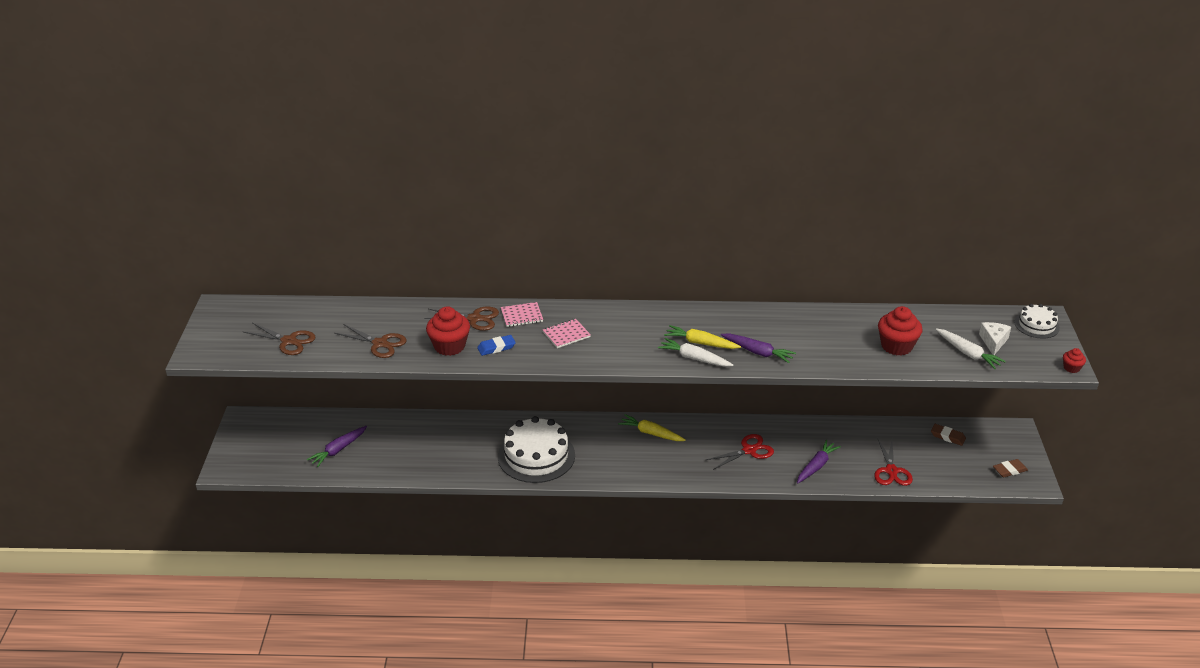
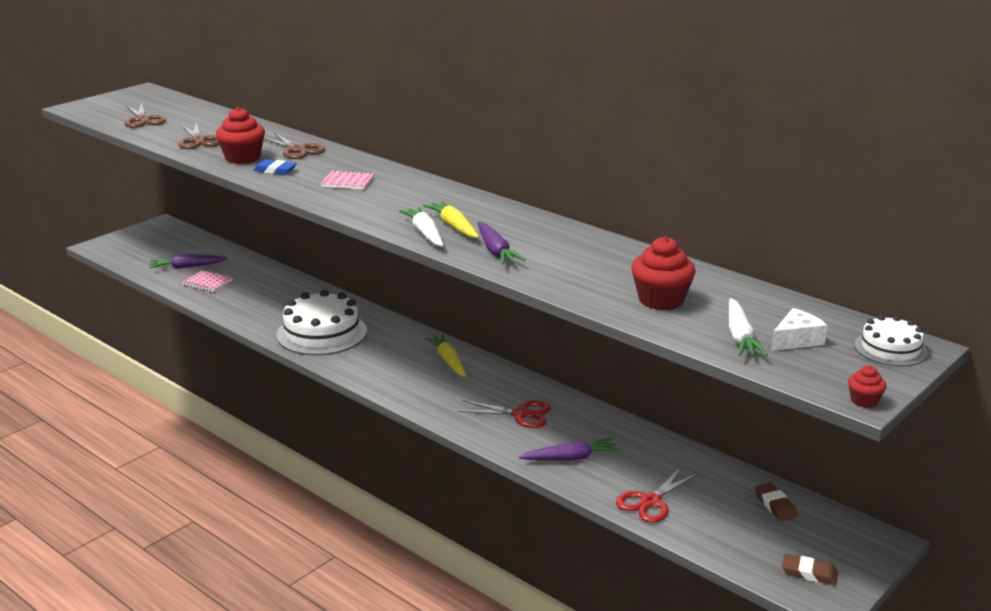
camera: 40 degrees right, 10 degrees down
pink notebook [501,302,543,327] -> pink notebook moved to [182,270,233,292]

